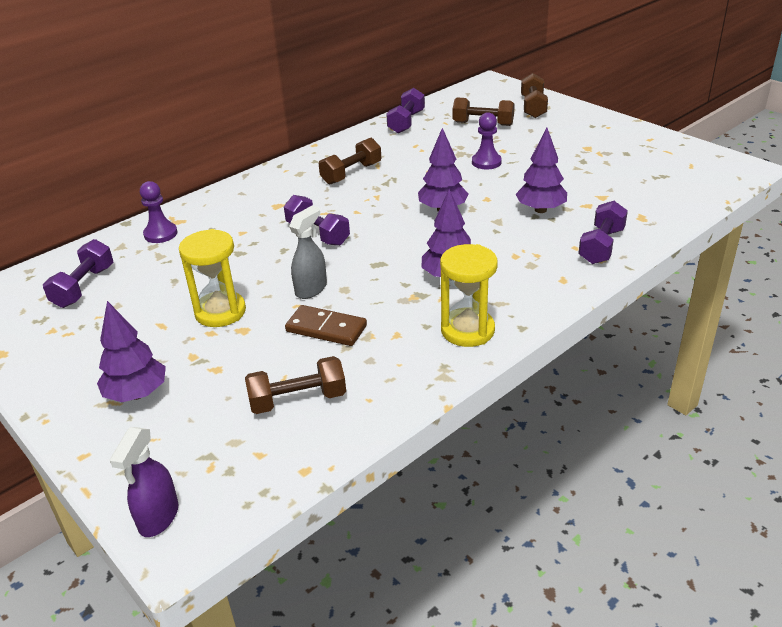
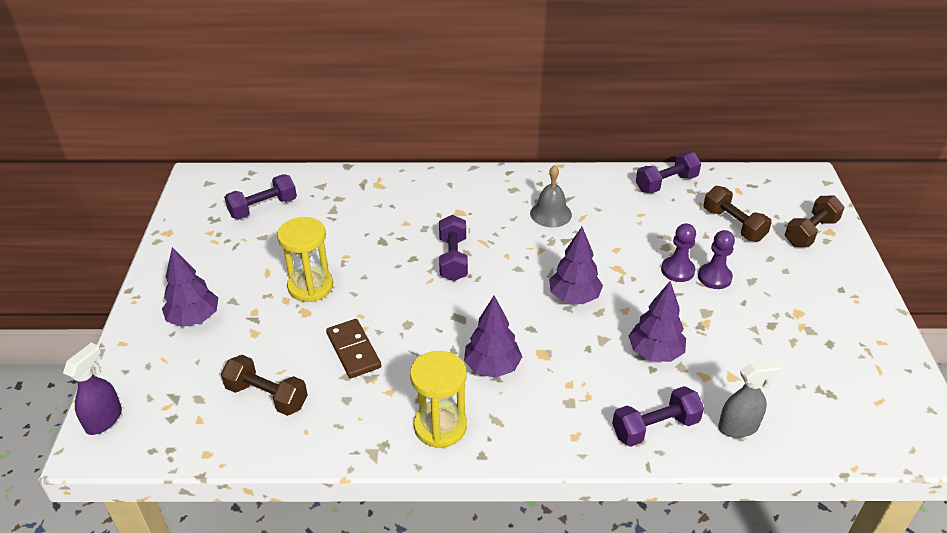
camera: 40 degrees right, 5 degrees up
purple spray bottle [110,427,178,537] -> purple spray bottle turned 150 degrees clockwise [63,343,122,435]
purple pawn [140,181,178,243] -> purple pawn moved to [698,230,735,289]
grey spray bottle [289,206,327,299] -> grey spray bottle moved to [718,359,783,438]
brown dumbbell [319,138,381,185] -> grey bell [530,165,572,227]

